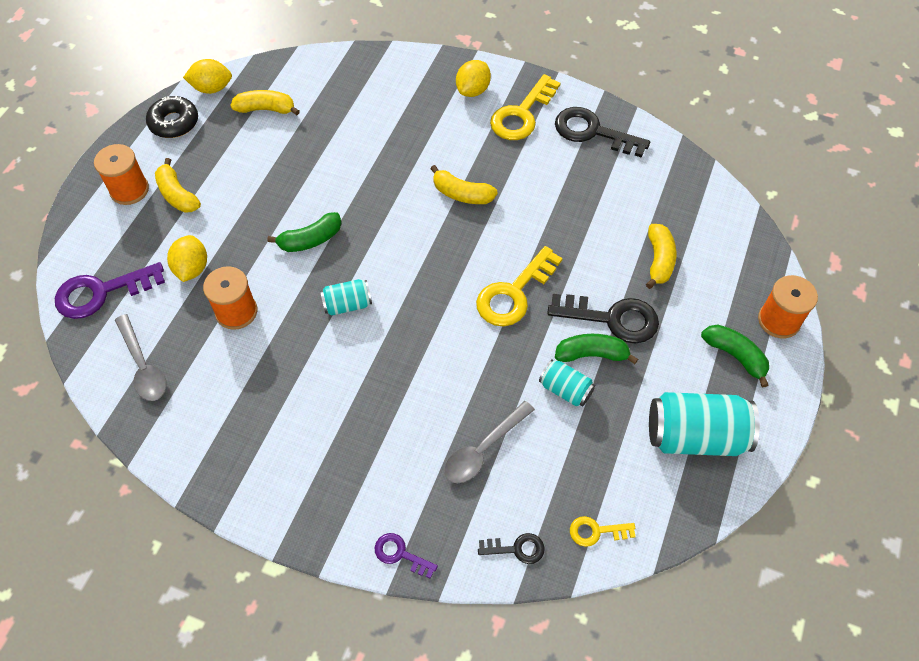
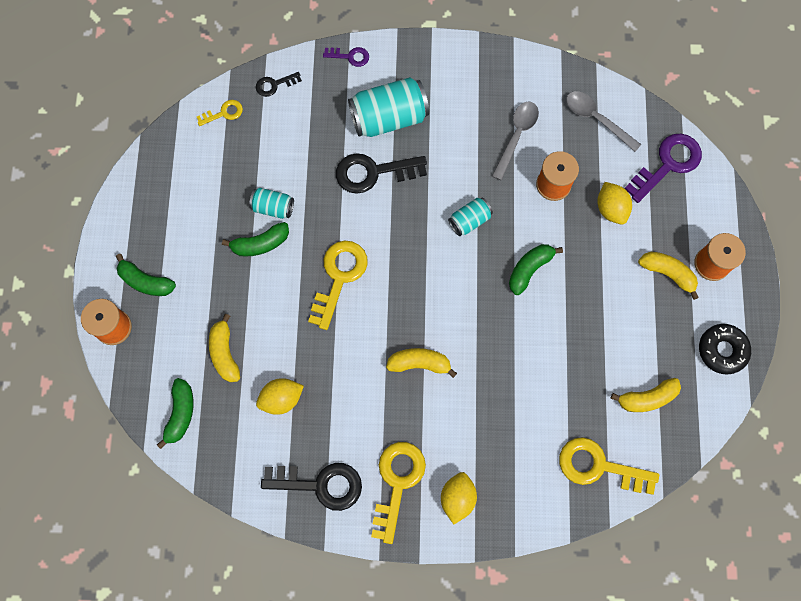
camera: 160 degrees right, 15 degrees up
yellow lemon [183,59,232,94] -> yellow lemon moved to [256,378,304,415]
grey spoon [444,401,535,483] -> grey spoon moved to [492,102,539,180]
black key [547,294,659,344] -> black key moved to [336,153,427,194]
turquoise can [649,392,760,456] -> turquoise can moved to [348,77,429,137]
none -> green banana [157,378,194,449]
none -> yellow key [559,437,659,495]

